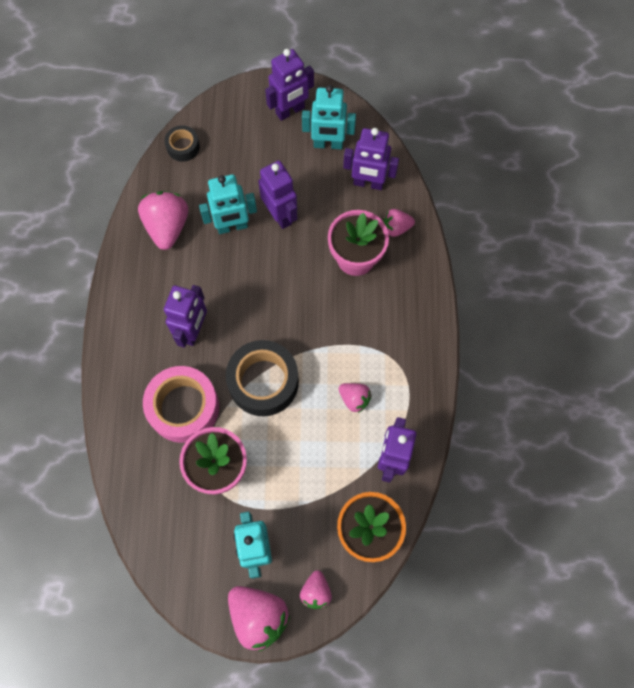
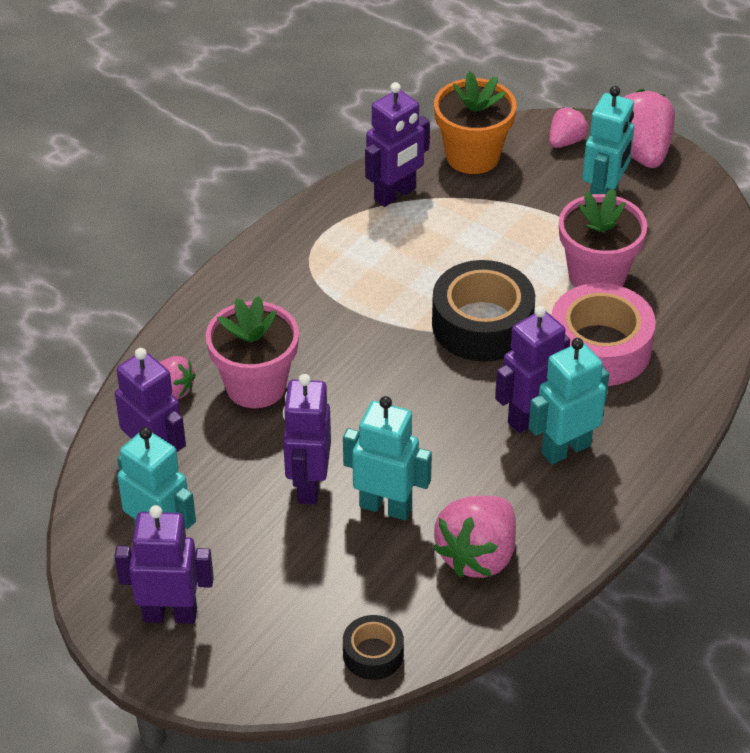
camera: 145 degrees left, 25 degrees down
pink strawberry [339,383,372,413] -> none
none -> turquoise robot [528,338,609,464]

